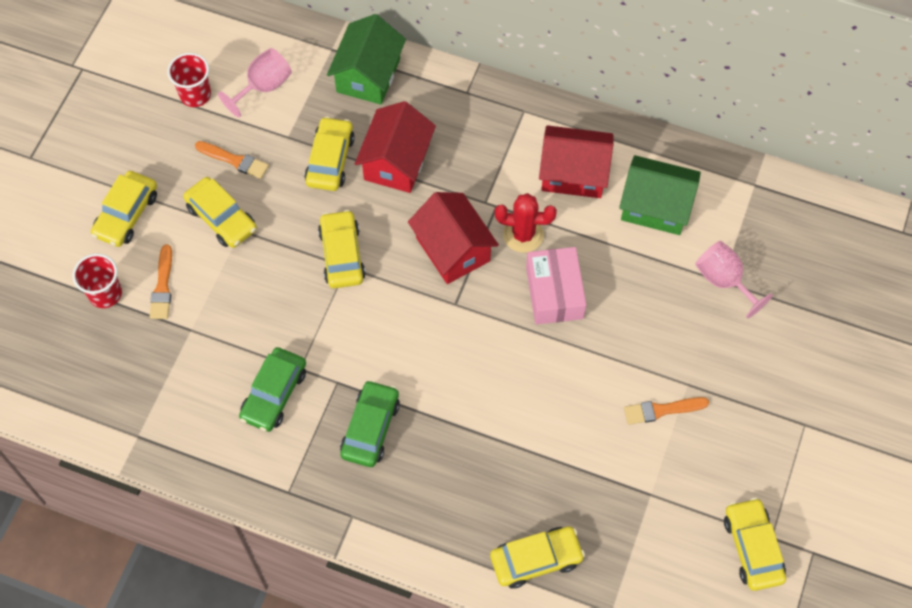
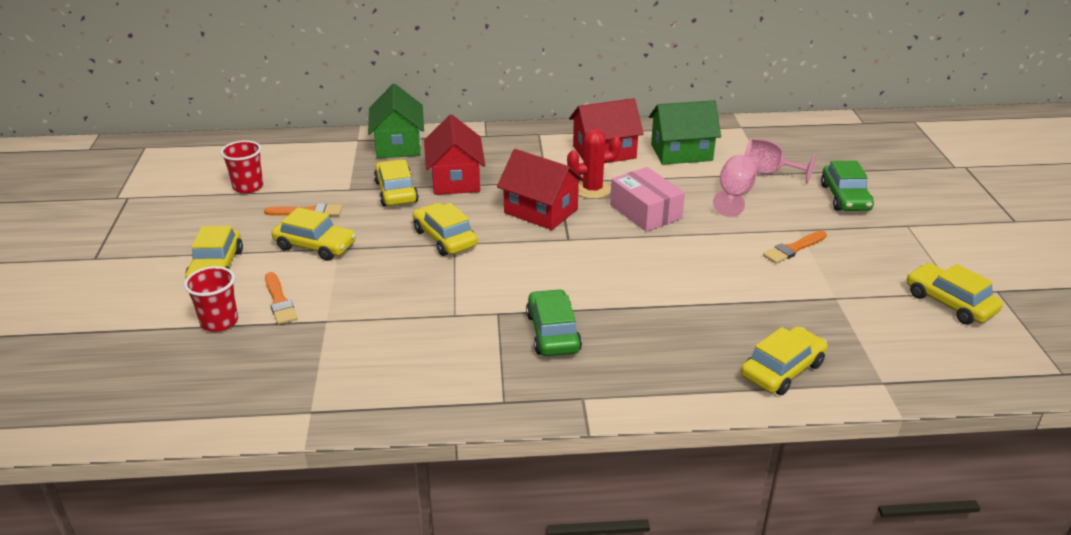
camera: 25 degrees left, 30 degrees down
pink goblet [218,48,292,117] -> pink goblet moved to [713,155,757,217]
green car [239,347,306,432] -> green car moved to [821,161,874,211]

